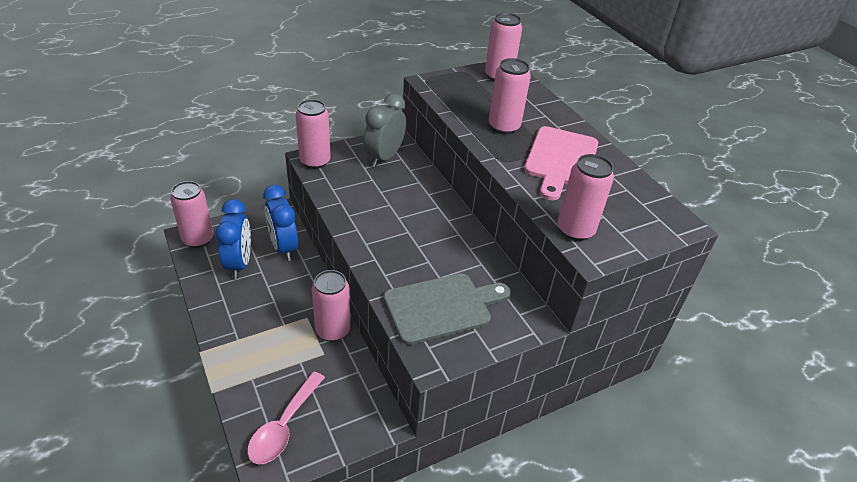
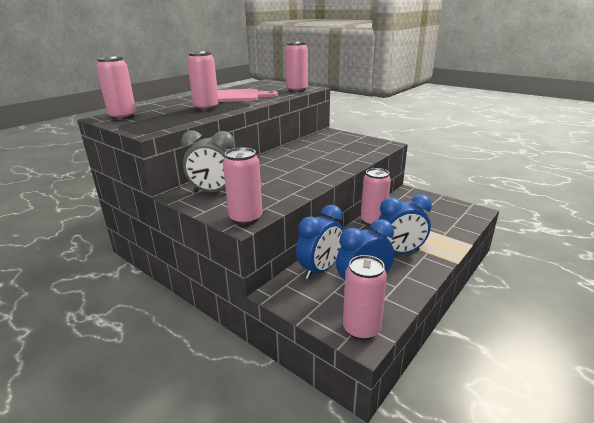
camera: 110 degrees left, 15 degrees down
pink spoon [247,371,325,465] -> none
grey cutting board [383,273,511,345] -> none
none -> blue clock [377,194,432,254]

